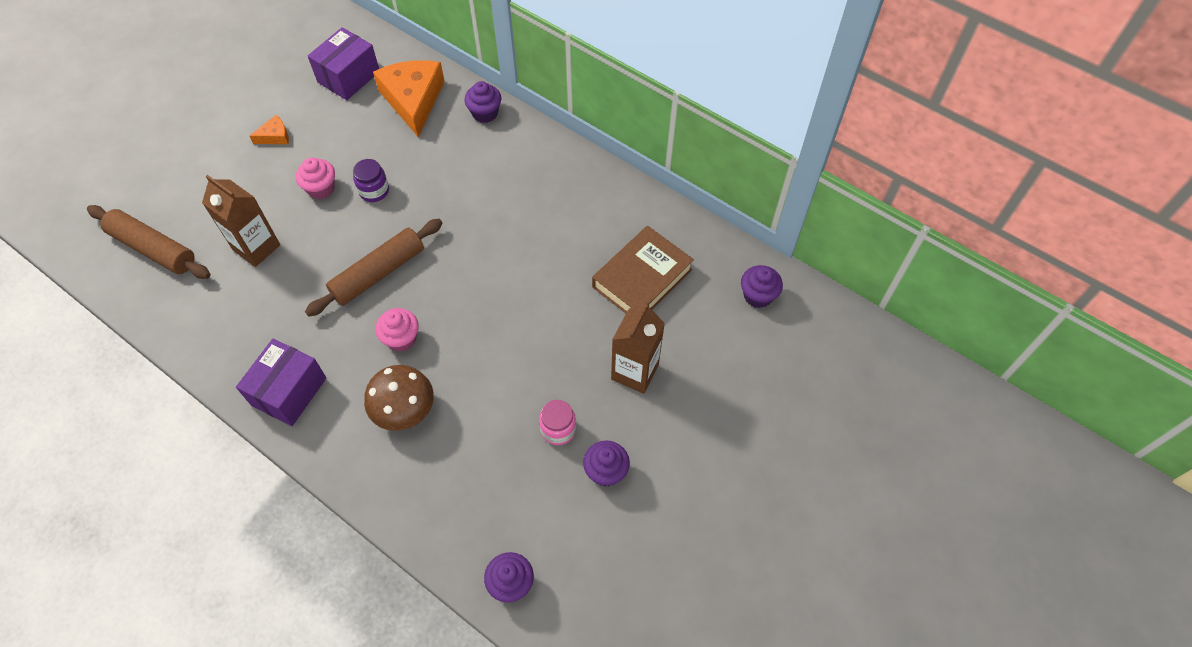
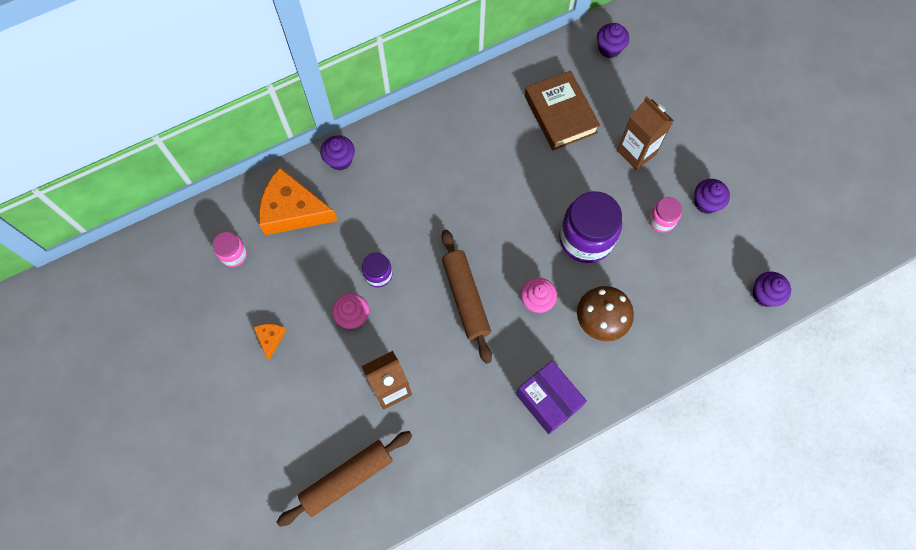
camera: 65 degrees left, 10 degrees up
purple box [308,27,379,100] -> pink jar [213,232,247,267]
none -> purple jar [559,191,622,263]

